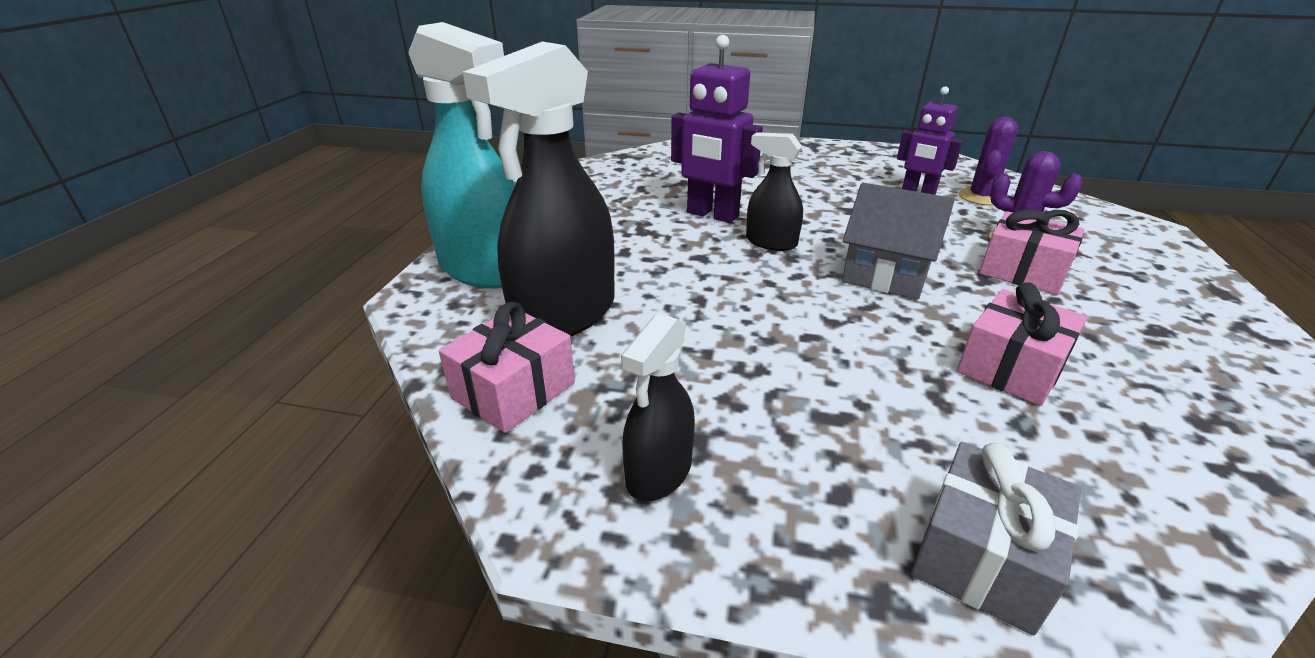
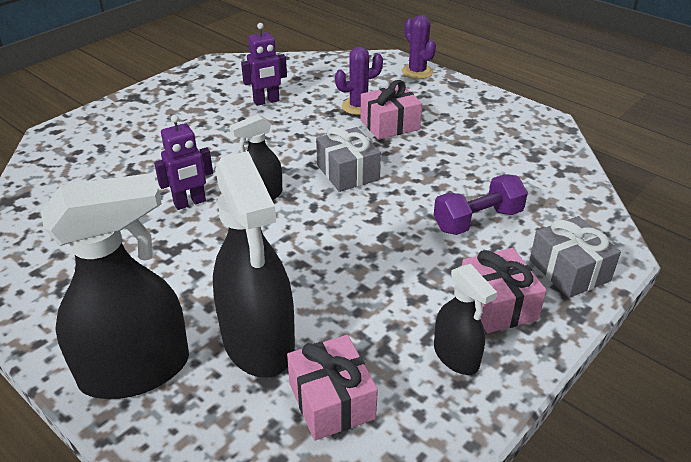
camera: 60 degrees left, 5 degrees up
turquoise spray bottle [409,22,515,288] -> black spray bottle [41,173,189,399]
purple robot [671,35,763,223] -> purple robot [154,115,213,210], size x0.67
grey house [842,183,955,300] -> grey gift [316,127,381,192]
pink gift [957,282,1087,406] -> pink gift moved to [462,248,546,333]
purple cactus [959,117,1018,206] -> purple cactus moved to [402,15,436,79]
none -> purple dumbbell [434,175,528,235]

